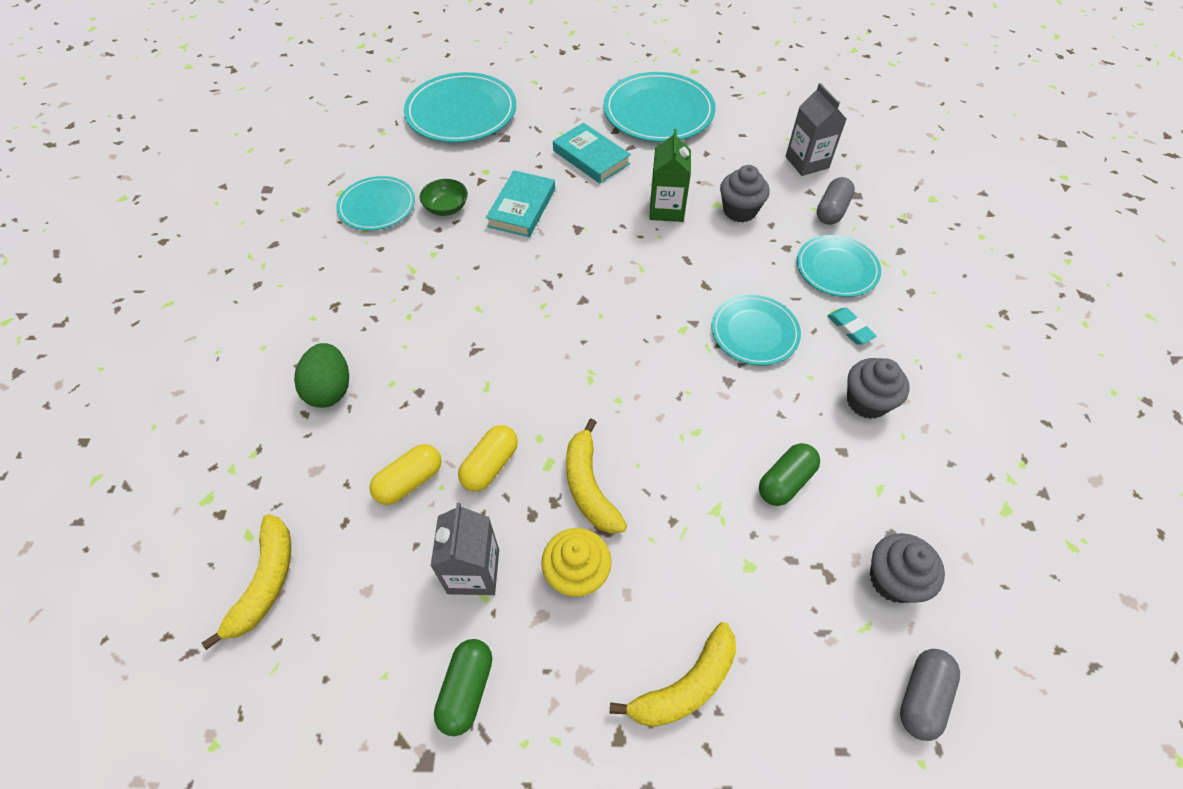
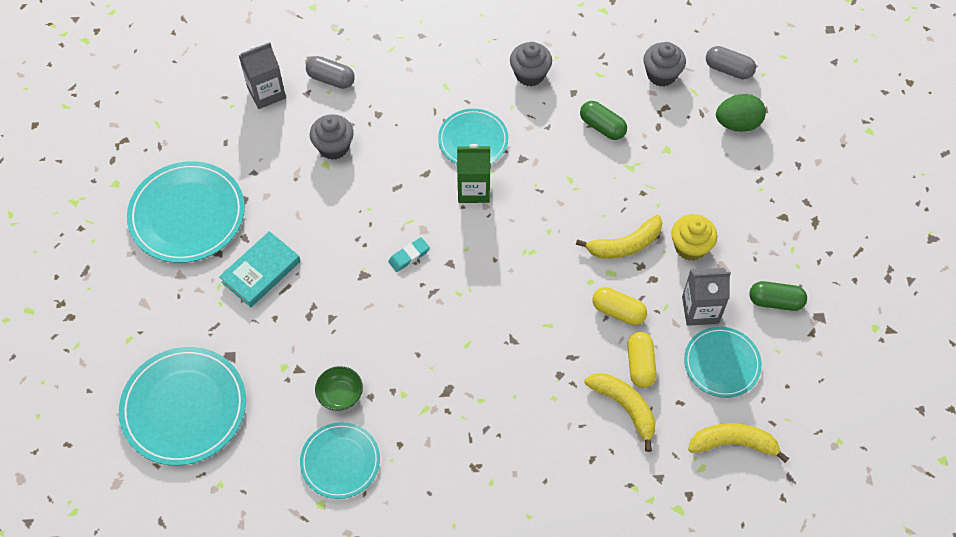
camera: 95 degrees left, 5 degrees up
green egg [294,343,349,408] -> green egg moved to [716,94,766,132]
yellow capsule [369,444,442,505] -> yellow capsule turned 45 degrees clockwise [627,332,657,388]
turquoise book [486,170,555,237] -> none
yellow banana [610,622,736,727] -> yellow banana moved to [585,373,655,452]
green carton [649,129,691,222] -> green carton moved to [457,144,490,203]
turquoise plate [797,235,881,297] -> turquoise plate moved to [684,327,762,398]
turquoise eraser [827,308,877,345] -> turquoise eraser moved to [388,237,430,272]

